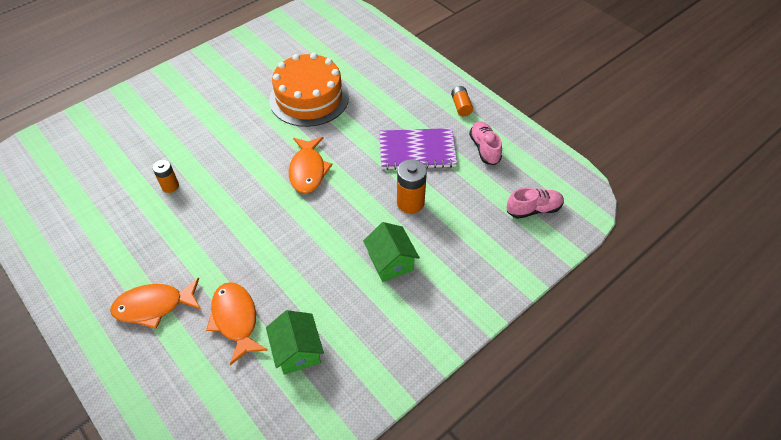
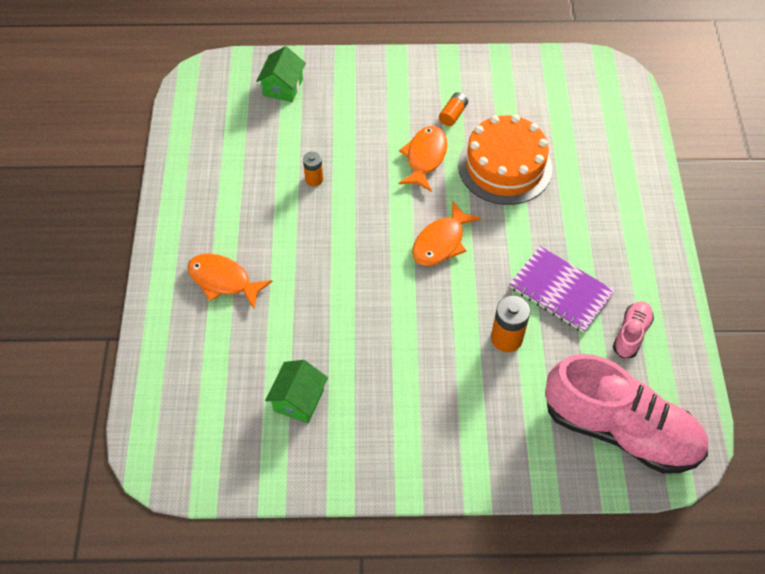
camera: 40 degrees right, 5 degrees up
orange fish [206,282,268,365] -> orange fish moved to [399,126,447,192]
green house [363,222,420,282] -> green house moved to [256,46,306,102]
orange battery [451,86,473,116] -> orange battery moved to [439,92,468,126]
pink shoe [507,187,564,219] -> pink shoe [545,354,708,474], size x2.31

